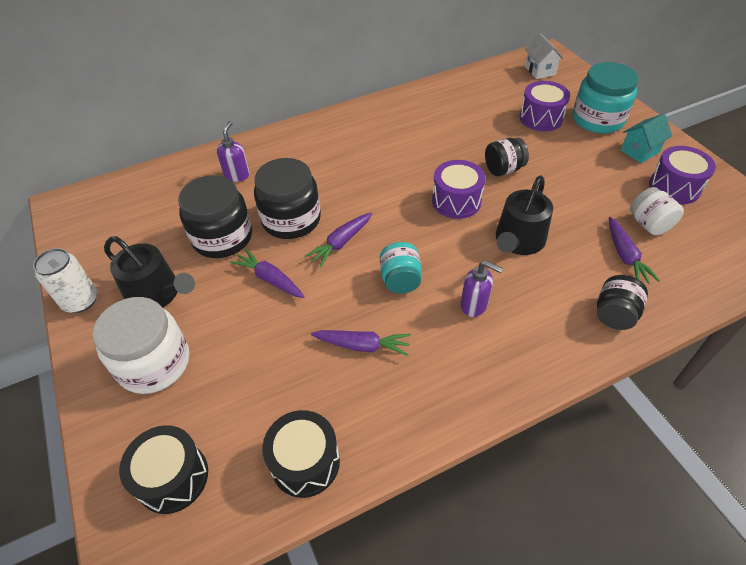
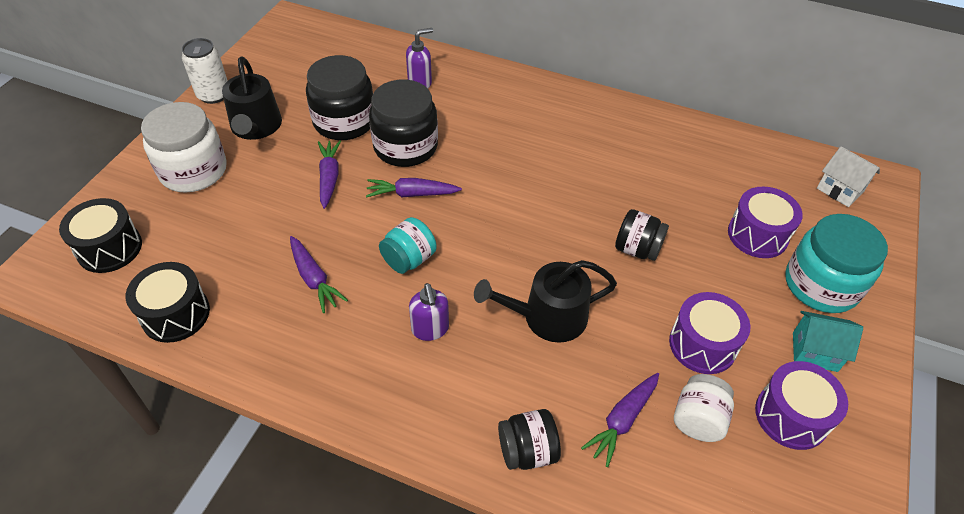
camera: 45 degrees right, 0 degrees up
purple drum [432,160,486,219] -> purple drum moved to [669,292,750,374]
white house [525,34,564,79] -> white house turned 75 degrees counterclockwise [817,146,880,207]

